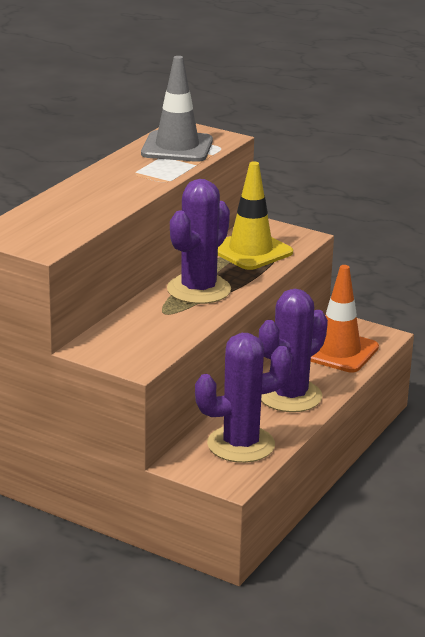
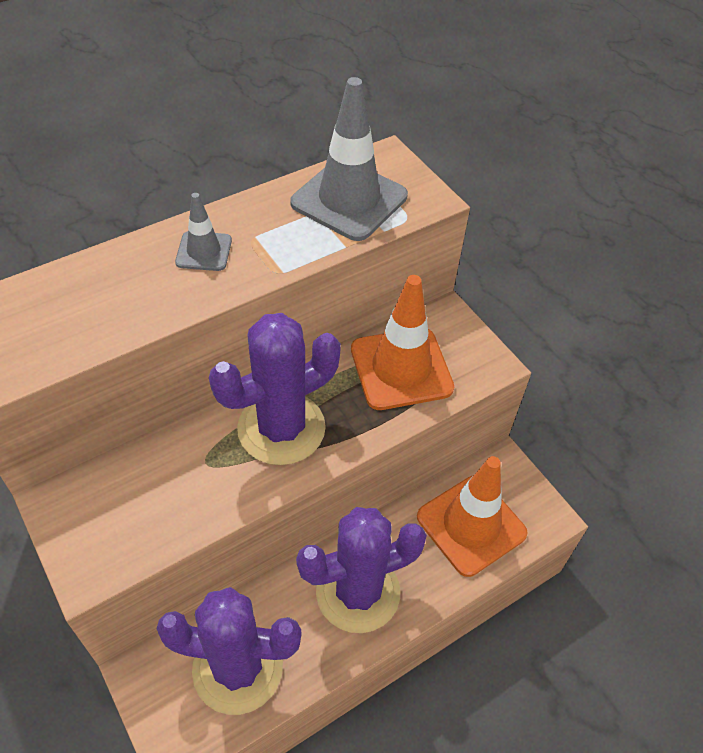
camera: 25 degrees right, 25 degrees up
yellow traffic cone [218,161,293,270] -> orange traffic cone [351,275,454,410]
none -> grey traffic cone [175,193,232,271]

